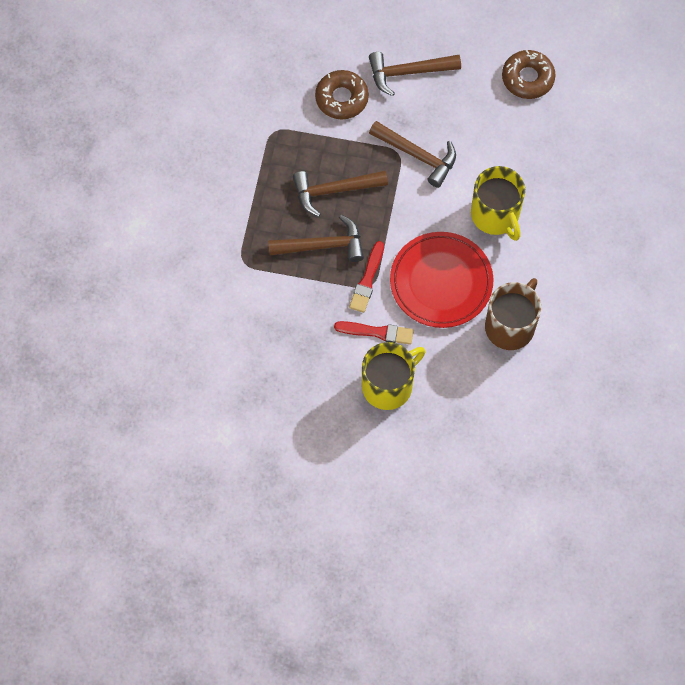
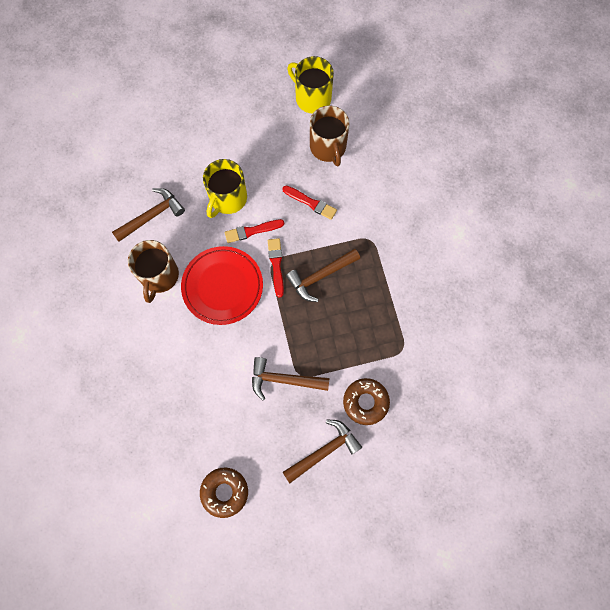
camera: 155 degrees right, 5 degrees up
brown hammer [293,171,388,217] -> brown hammer moved to [112,188,185,242]
yellow mug [471,166,525,241] -> yellow mug moved to [287,56,334,114]
none -> red brush [282,186,337,220]
none -> brown mug [310,105,349,167]

